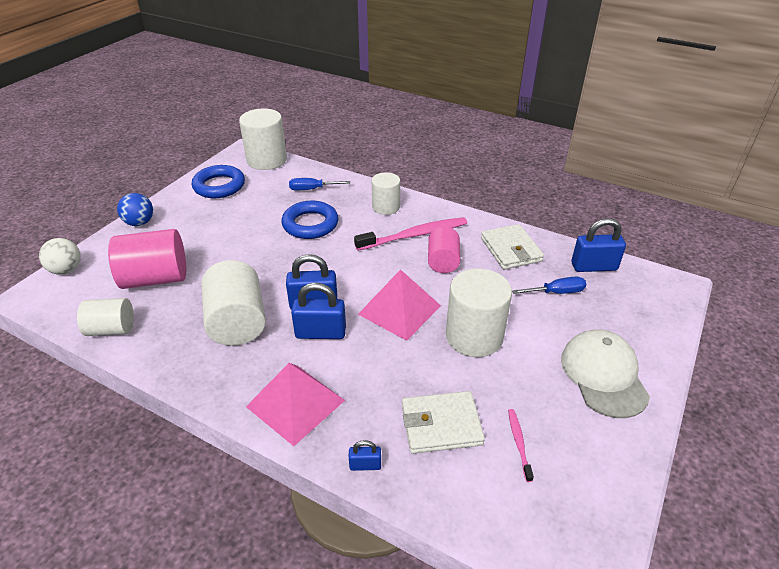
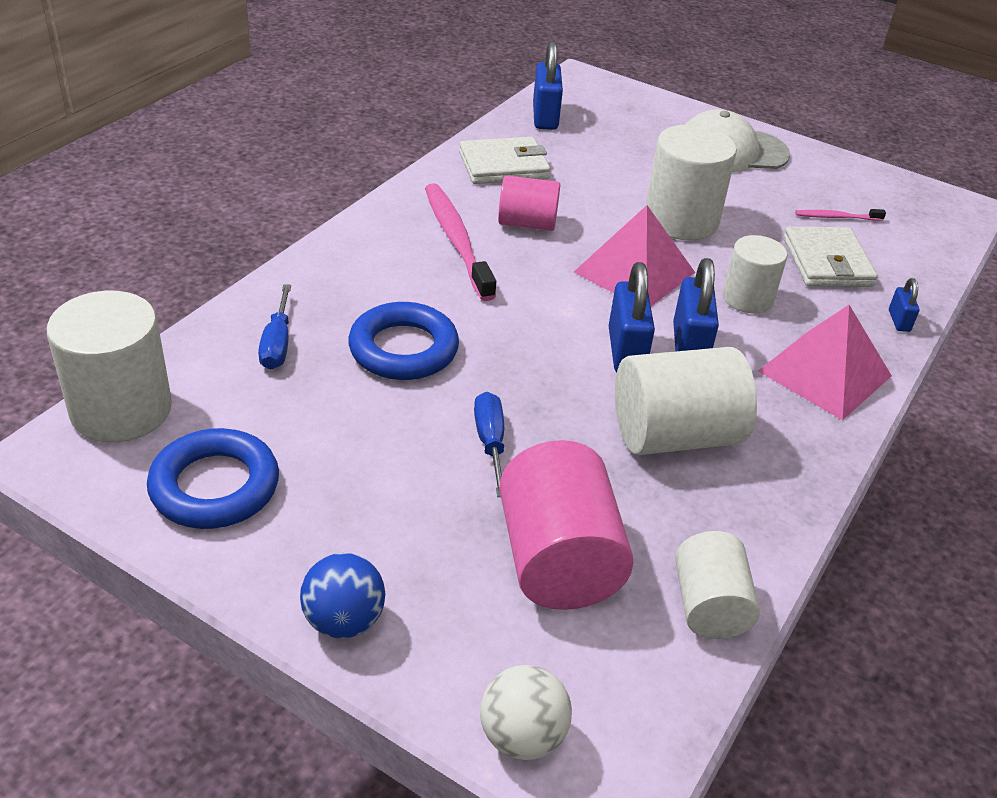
camera: 90 degrees left, 0 degrees up
white cylinder [372,172,400,215] -> white cylinder moved to [723,235,787,313]
blue screwdriver [512,277,586,294] -> blue screwdriver moved to [474,392,504,497]

